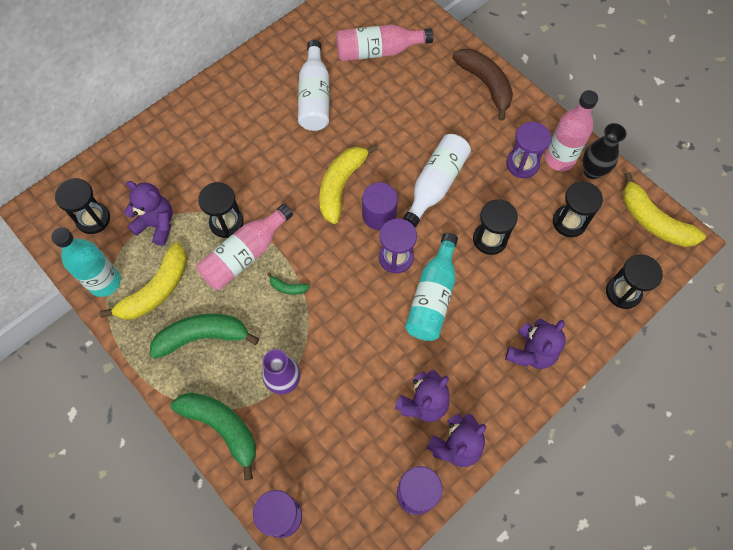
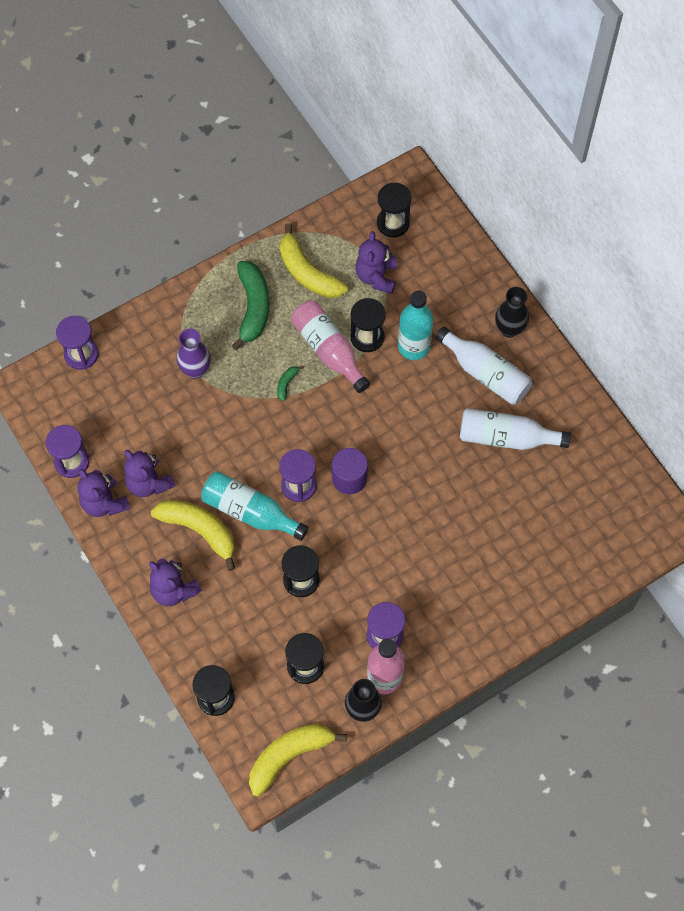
camera: 100 degrees right, 0 degrees up
turquoise bottle [51,227,121,297] -> turquoise bottle moved to [398,291,433,360]
purple teddy bear [124,181,173,246] -> purple teddy bear turned 150 degrees clockwise [355,231,397,294]
green banana [171,392,256,480] -> none
yellow banana [319,144,378,224] -> yellow banana moved to [151,500,235,571]
pink bottle [336,25,433,61] -> none
white bottle [403,134,471,227] -> white bottle moved to [435,327,532,405]
brown banana [452,49,513,121] -> none
none -> black vase [495,287,529,338]

